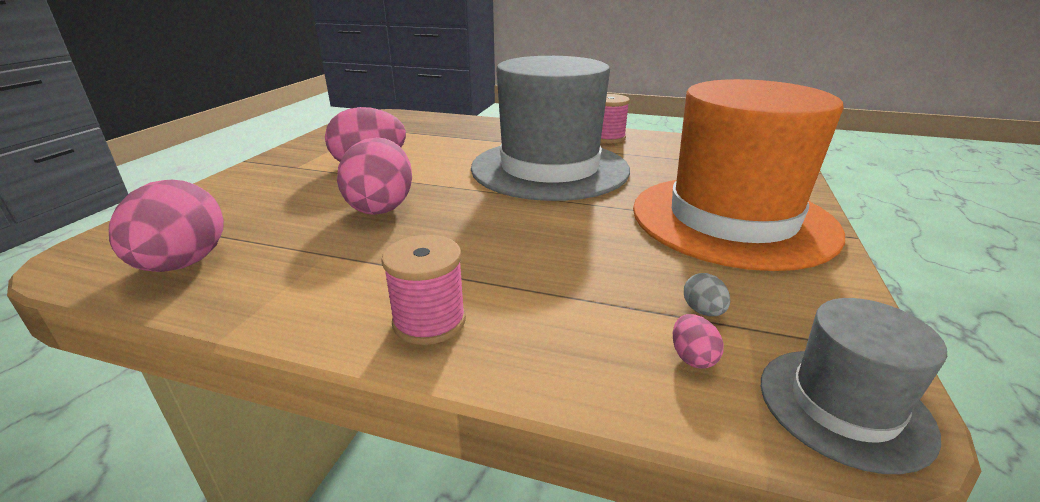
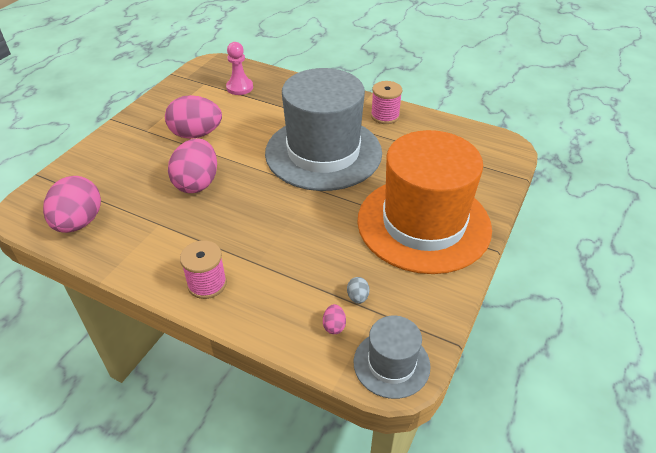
camera: 10 degrees right, 15 degrees up
none -> pink pawn [226,42,253,95]

